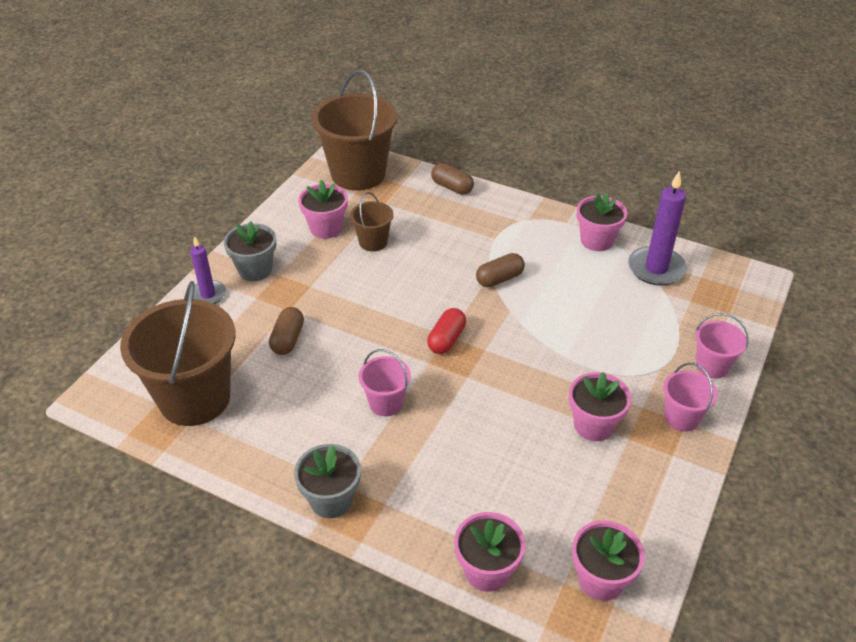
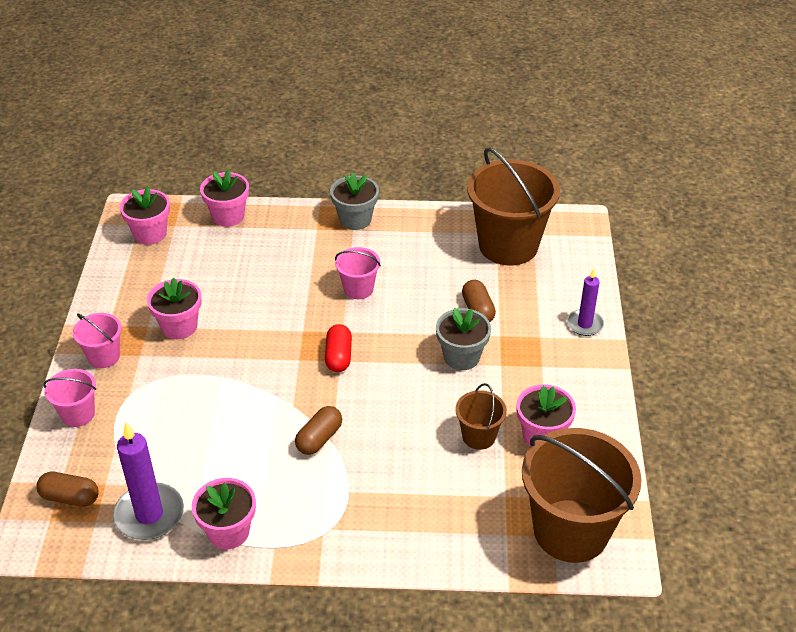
camera: 155 degrees right, 0 degrees up
grey flower pot [224,221,276,281] -> grey flower pot moved to [436,308,491,370]
brown capsule [431,163,474,195] -> brown capsule moved to [37,472,99,507]

